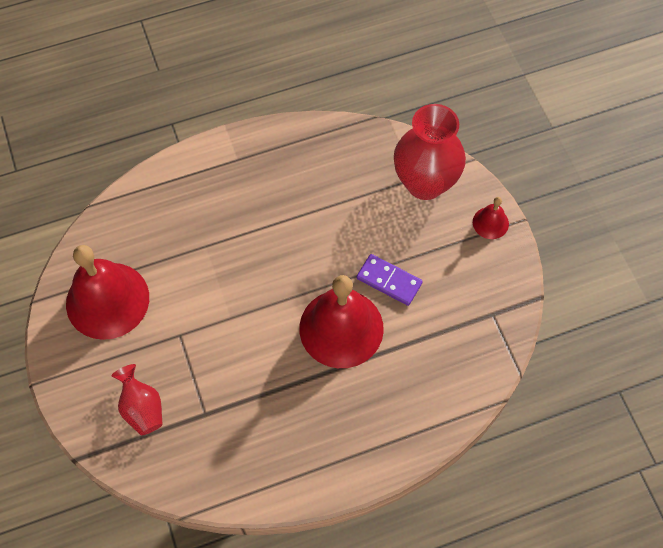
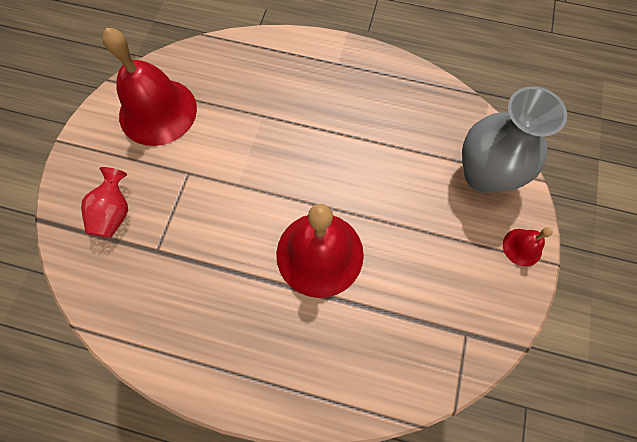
camera: 35 degrees right, 5 degrees up
purple domino [357,254,423,306] -> none
red vase [394,104,466,200] -> grey vase [462,86,567,193]

